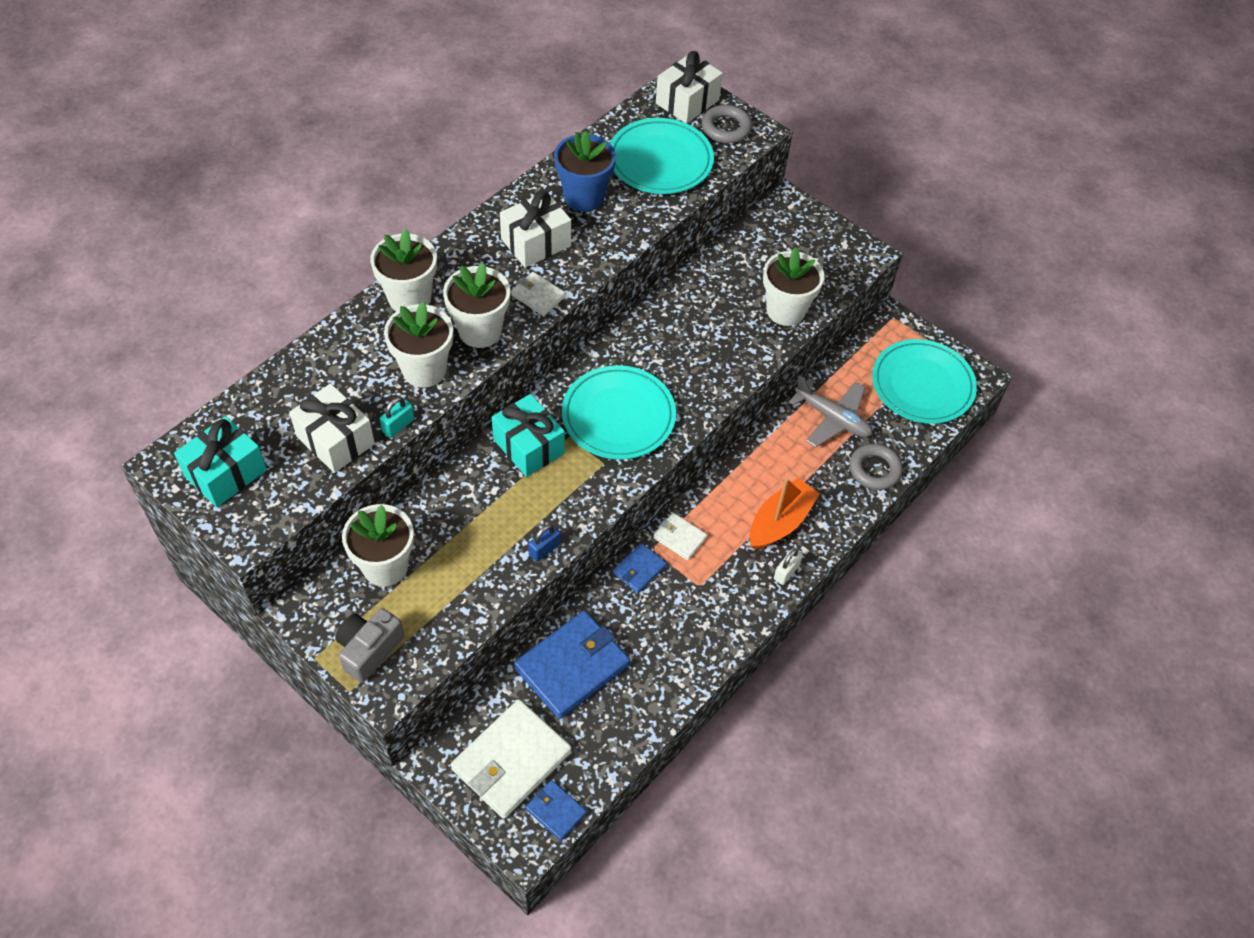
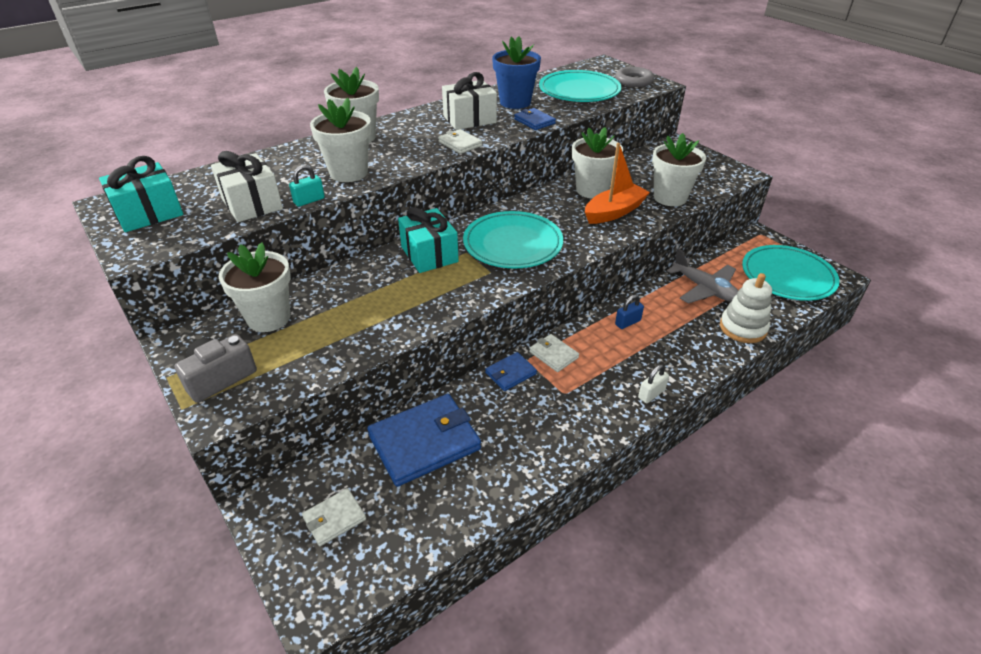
camera: 15 degrees right, 15 degrees down
white flower pot [443,263,510,348] -> white flower pot moved to [572,127,623,198]
white wallet [451,699,572,819] -> white wallet [302,488,366,546], size x0.50
blue wallet [525,780,587,841] -> blue wallet moved to [514,108,556,130]
blue padlock [528,524,561,562] -> blue padlock moved to [615,295,644,329]
white gift [656,51,723,123] -> none
orange boat [750,478,820,549] -> orange boat moved to [585,143,650,224]
grey ring [850,443,903,490] -> white stacking toy [720,273,772,343]

